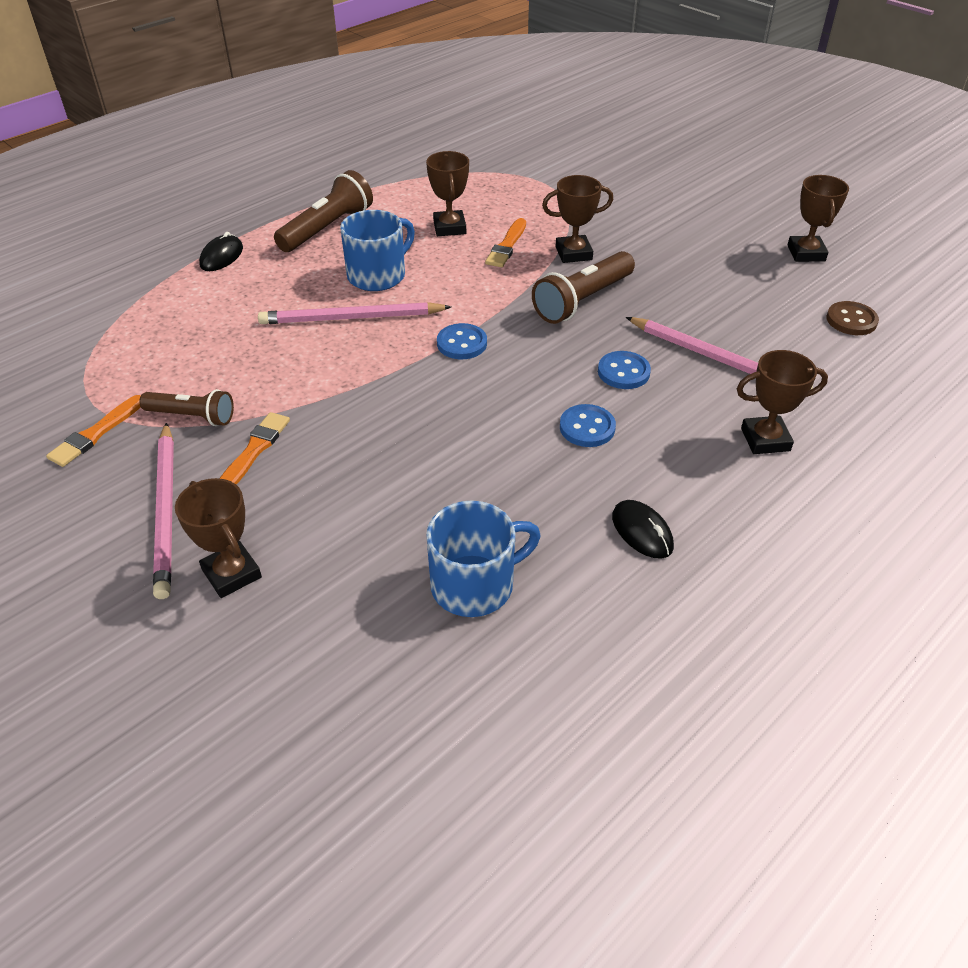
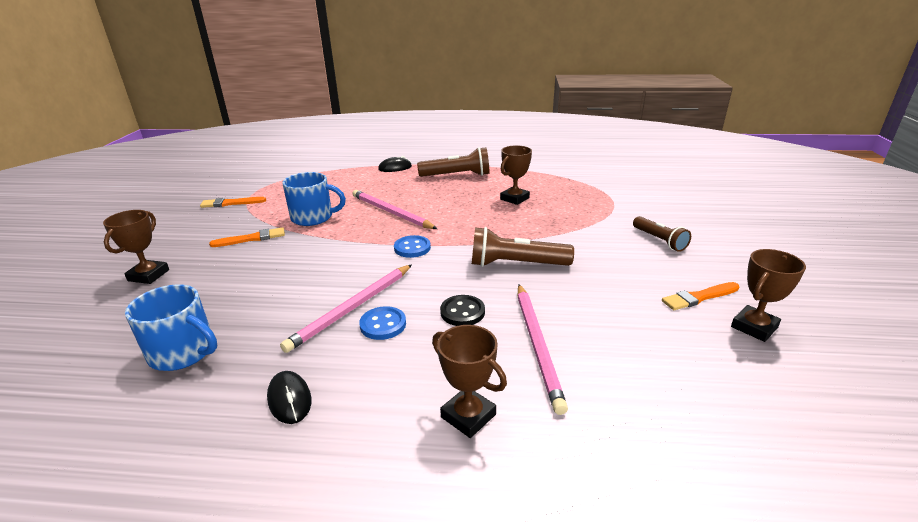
camera: 50 degrees right, 15 degrees down
brown flashlight [139,389,234,426] -> brown flashlight moved to [633,216,691,252]
pink pencil [153,422,174,599] -> pink pencil moved to [280,265,412,353]
blue mug [340,210,415,291] -> blue mug moved to [283,172,346,226]
orange brush [485,218,526,267] -> orange brush moved to [662,282,739,310]
brown trophy [542,175,613,263] -> none
blue button [598,351,651,389] -> black button [440,295,485,326]
black mouse [612,500,674,559] -> black mouse turned 45 degrees counterclockwise [267,371,311,424]
brown button [826,301,879,335] -> none

